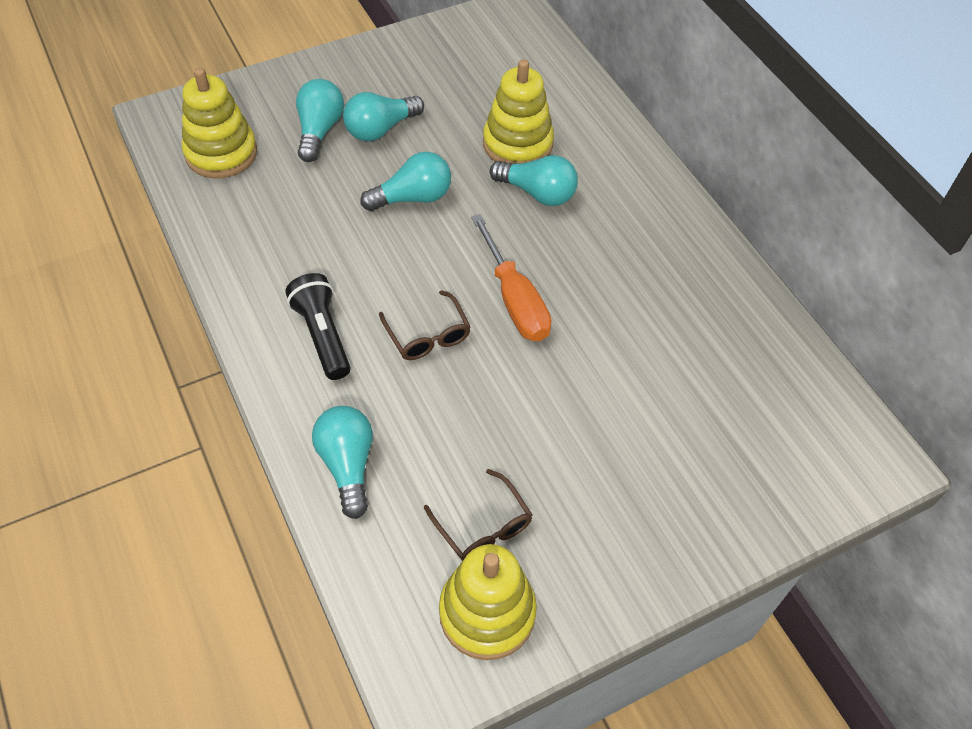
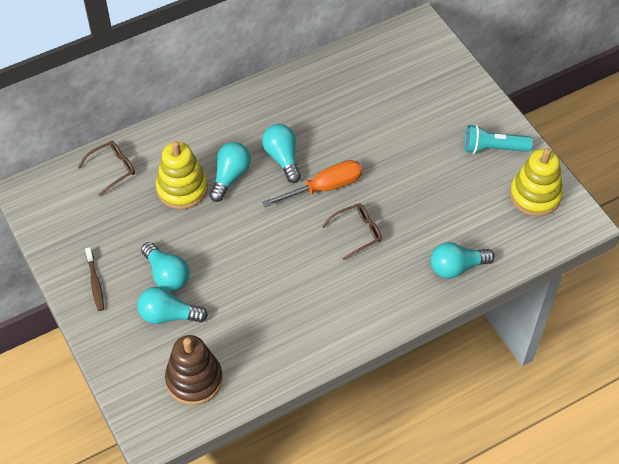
camera: 90 degrees left, 0 degrees up
yellow stacking toy [182,68,257,178] -> brown stacking toy [165,335,223,405]
black flashlight [285,273,351,380] -> none
turquoise light bulb [360,152,451,211] -> turquoise light bulb moved to [262,124,301,183]
brown glasses [424,469,532,561] -> brown glasses moved to [78,141,135,196]
none -> brown toothbrush [85,247,104,311]
none -> turquoise flashlight [464,124,533,154]

